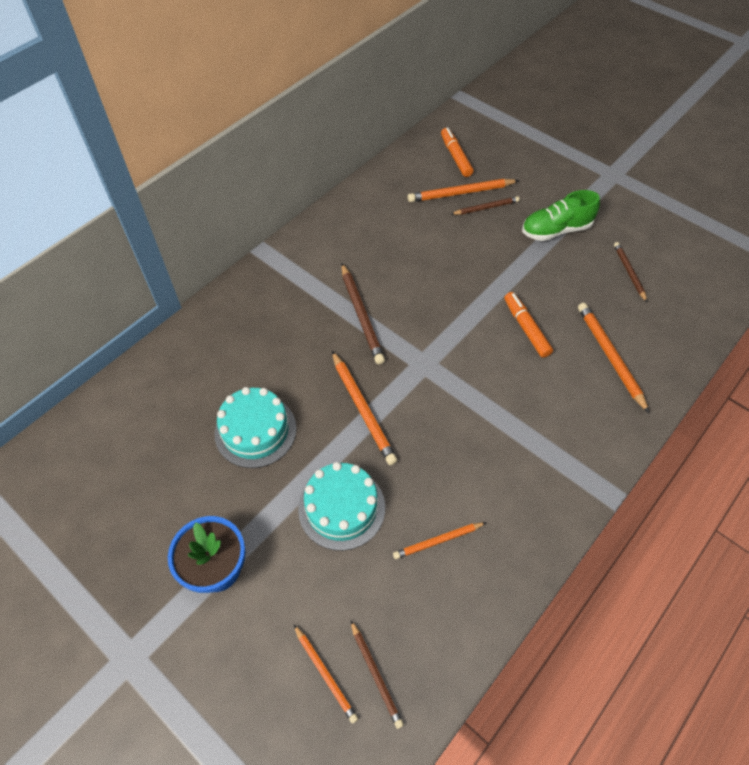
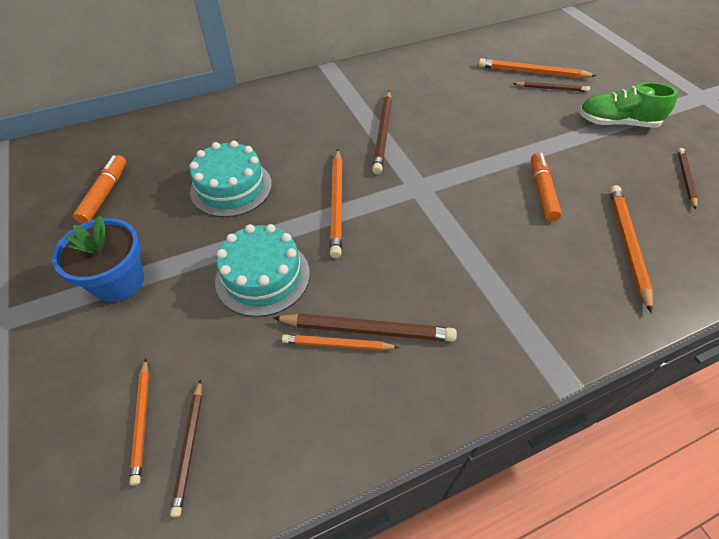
camera: 25 degrees right, 5 degrees down
orange marker [441,128,474,177] -> orange marker moved to [73,155,126,224]
none -> brown pencil [273,313,457,342]

